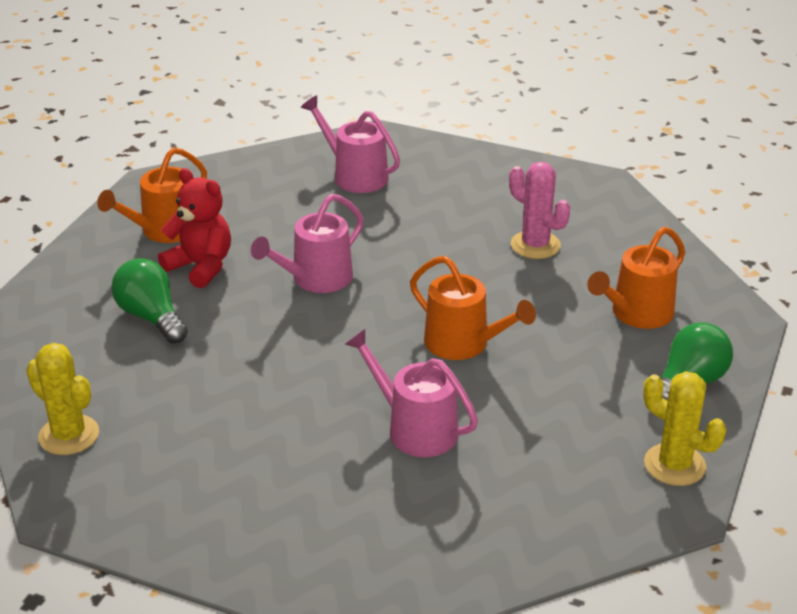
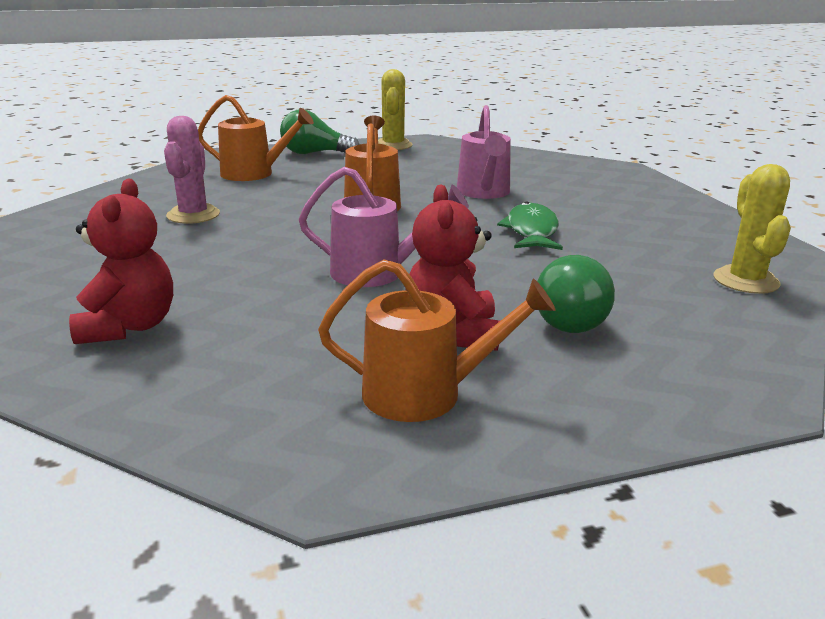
camera: 130 degrees left, 10 degrees down
pink watering can [301,96,400,193] -> red teddy bear [69,179,173,344]
none -> green fish [497,201,563,250]

